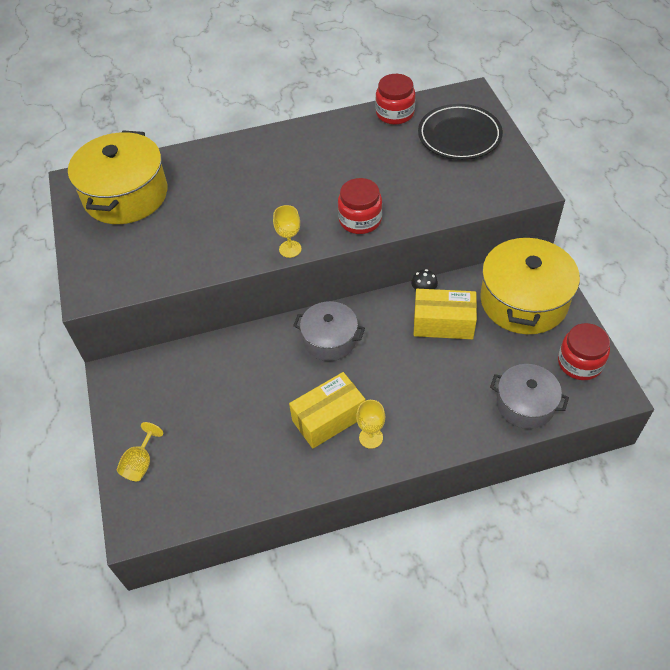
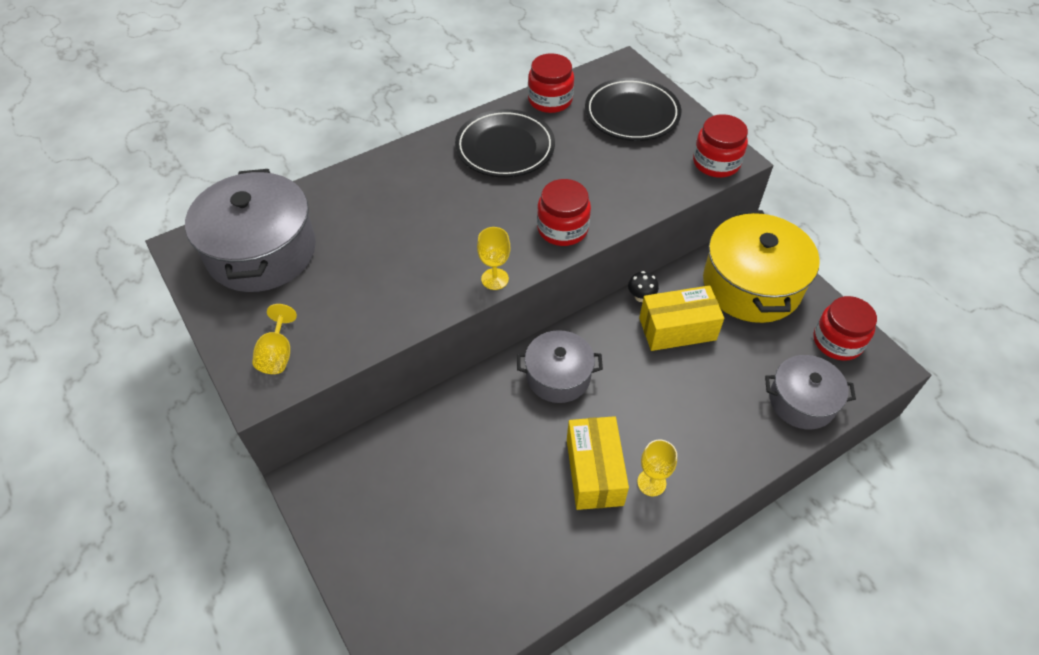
camera: 20 degrees left, 0 degrees up
yellow pot [68,130,167,224] -> grey pot [185,169,316,292]
yellow goblet [117,422,163,481] -> yellow goblet moved to [252,304,297,374]
yellow box [289,372,365,449] -> yellow box turned 45 degrees counterclockwise [567,416,629,510]
none -> black plate [455,109,555,177]
none -> red jar [693,114,748,178]

